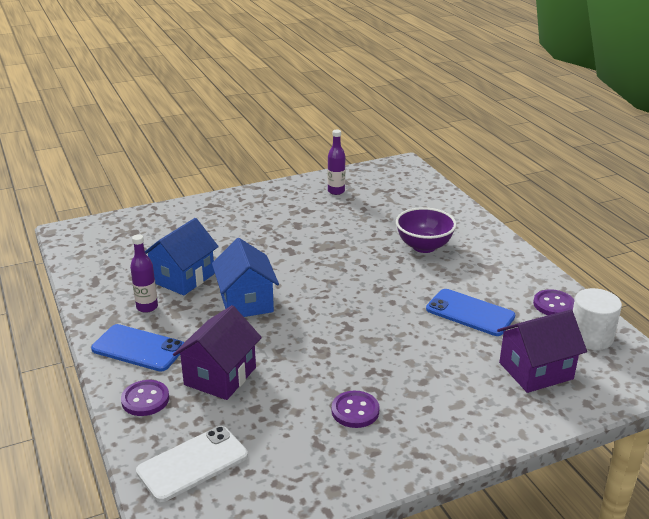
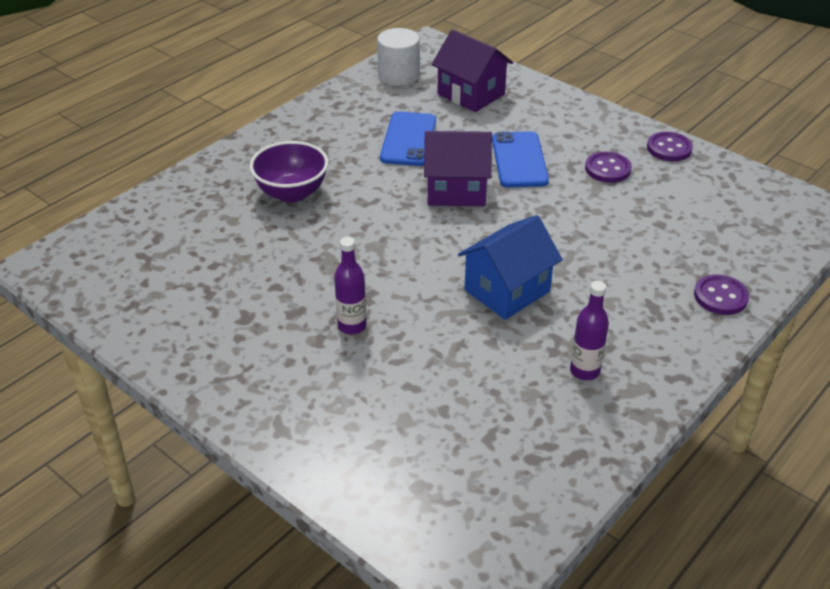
camera: 115 degrees left, 10 degrees up
blue phone [91,324,184,372] -> blue phone moved to [492,131,549,187]
white phone [136,426,248,502] -> none
blue house [145,218,219,295] -> none
purple house [173,305,262,400] -> purple house moved to [424,131,492,206]
purple bottle [328,130,345,195] -> purple bottle moved to [334,237,367,334]
purple button [533,289,575,315] -> purple button moved to [647,132,693,161]

